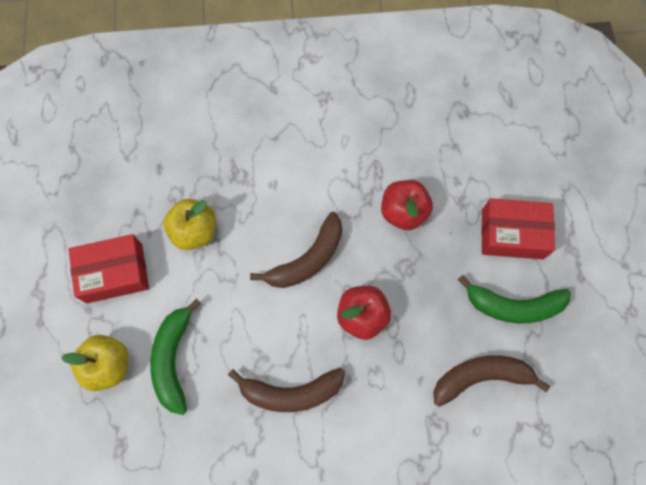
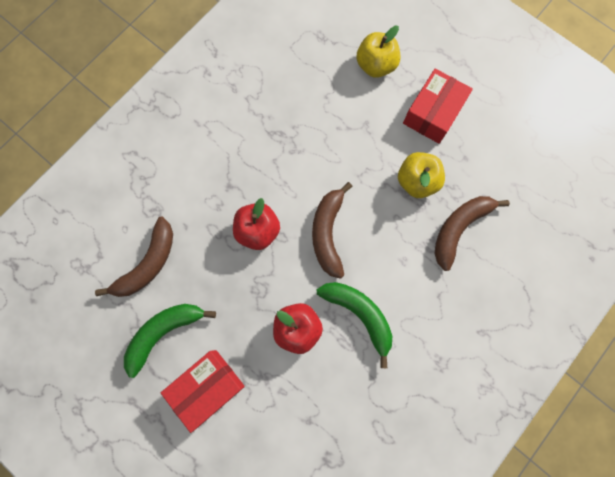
camera: 135 degrees right, 5 degrees up
green banana [150,298,201,415] -> green banana moved to [317,282,392,368]
brown banana [228,368,345,412] -> brown banana moved to [434,196,510,271]

